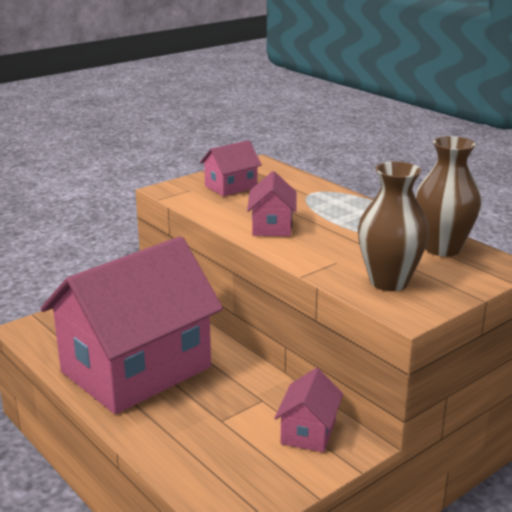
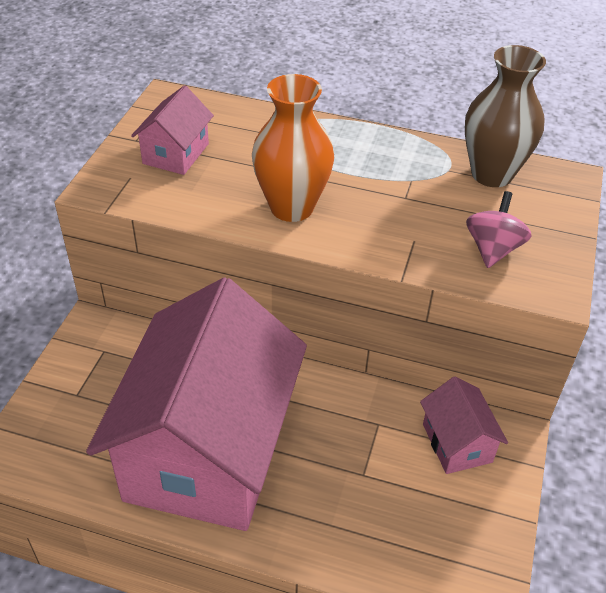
camera: 35 degrees left, 20 degrees up
pink house [247,171,297,236] -> orange vase [252,74,334,222]
brown vase [358,161,429,291] -> pink spinning top [466,191,532,268]

